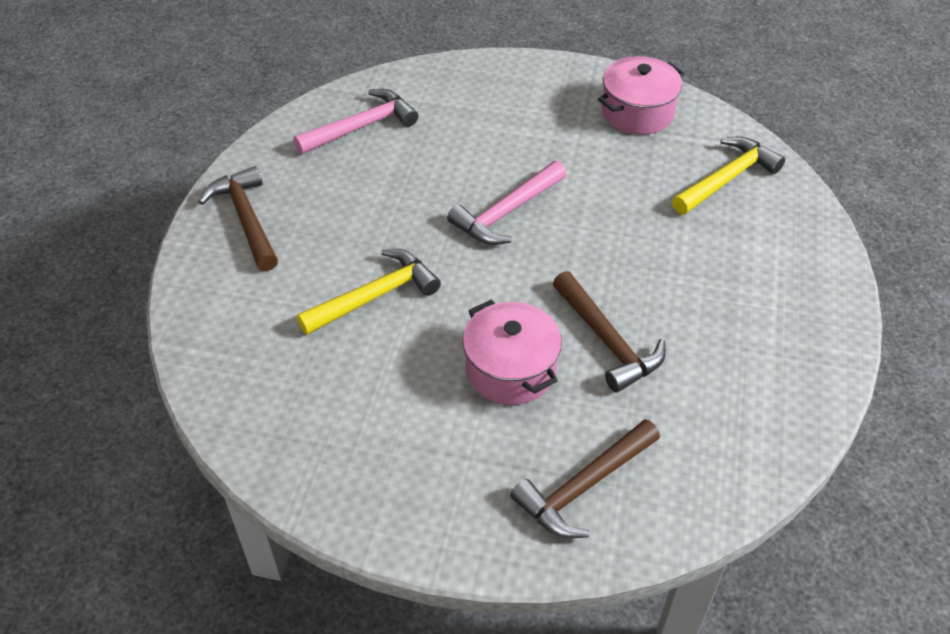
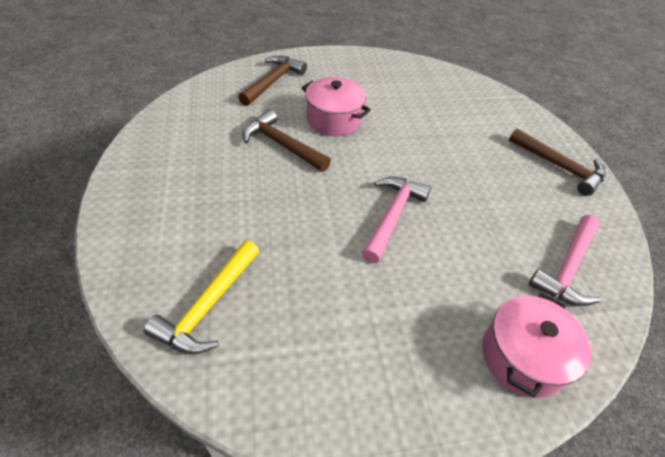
camera: 155 degrees right, 0 degrees up
yellow hammer [297,249,441,335] -> none
pink pot [598,56,685,135] -> pink pot moved to [482,293,591,398]

